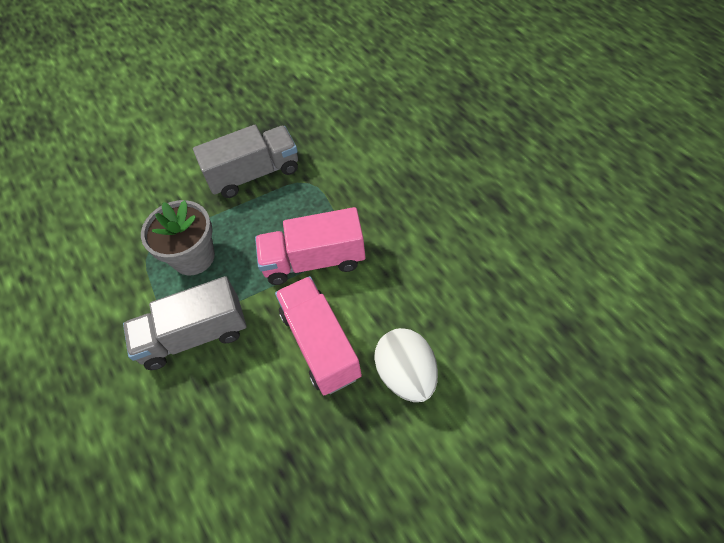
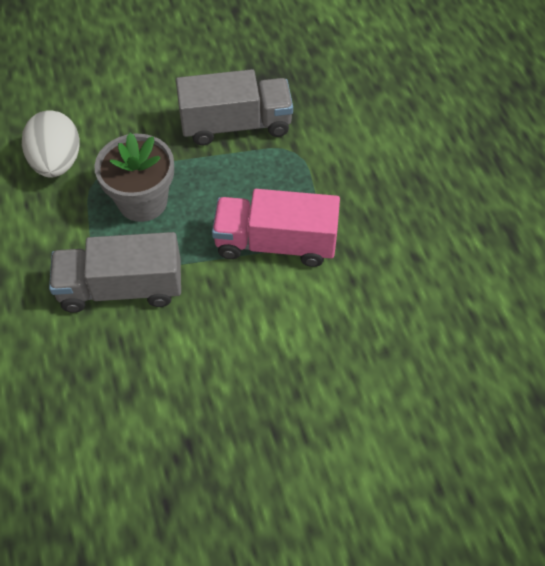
camera: 10 degrees right, 0 degrees up
pink truck [275,276,362,395] -> none
white egg [374,328,438,402] -> white egg moved to [22,111,80,178]

